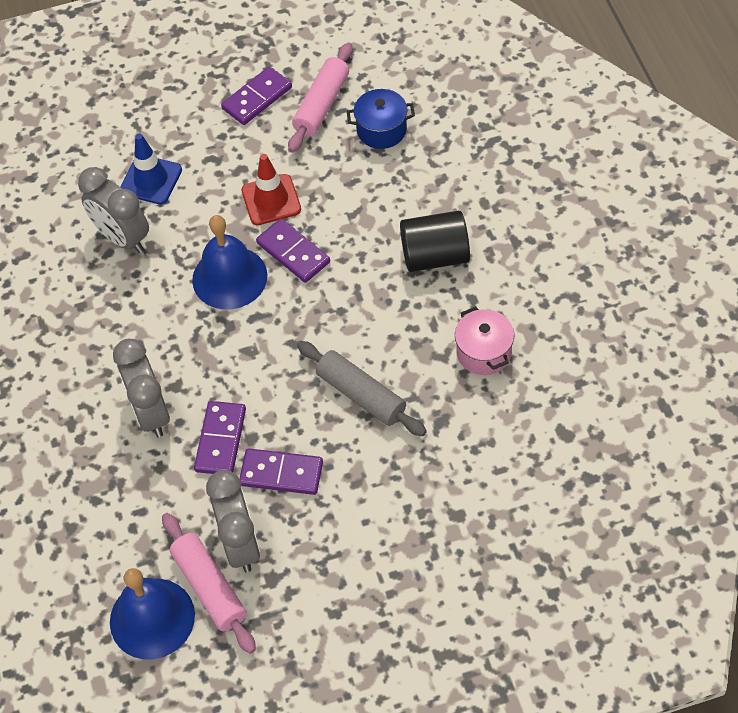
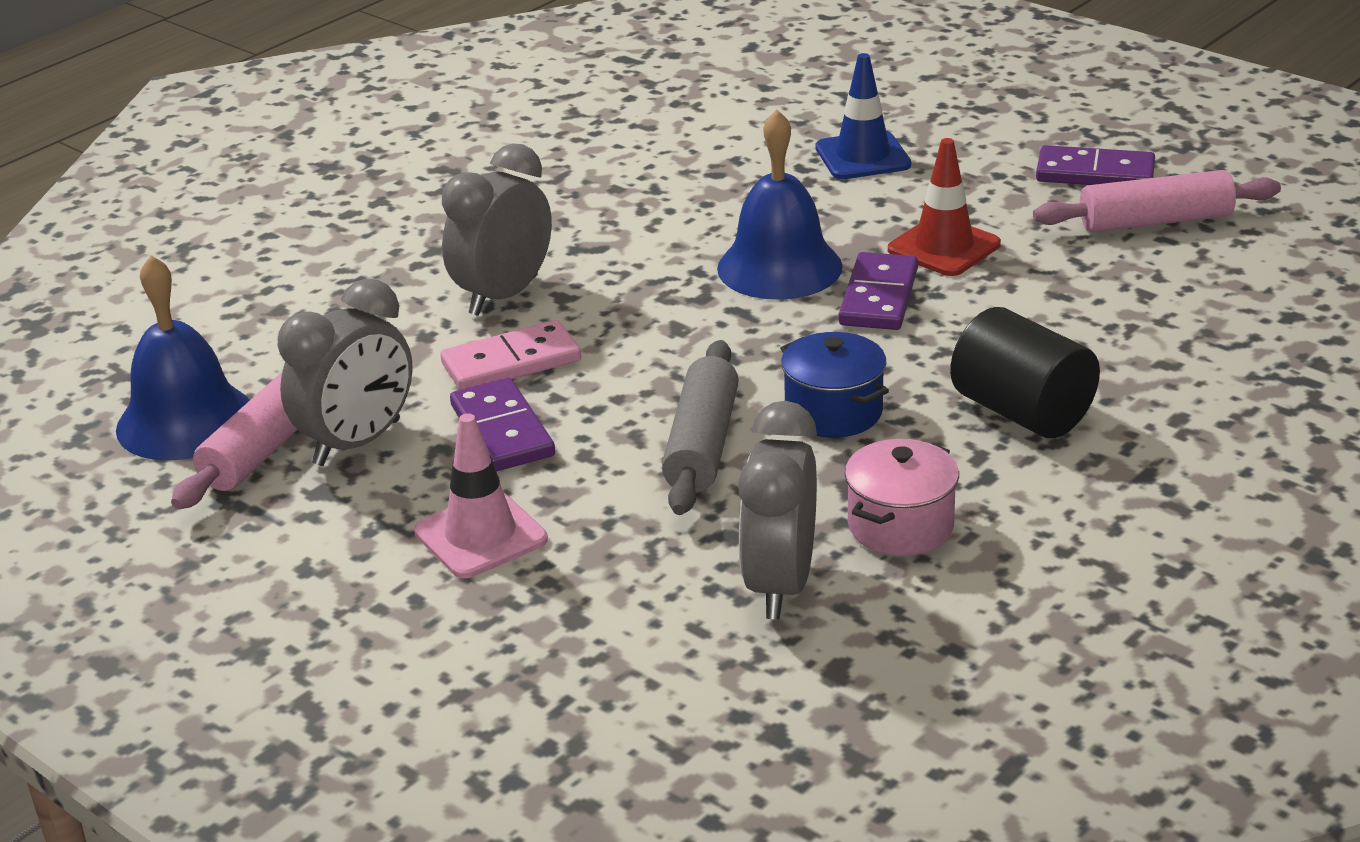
camera: 55 degrees right, 25 degrees down
grey clock [78,167,149,253] -> grey clock moved to [738,401,817,619]
purple domino [194,401,246,474] -> pink domino [440,320,581,390]
blue pot [347,89,415,149] -> blue pot moved to [780,332,889,438]
none -> pink traffic cone [414,413,548,578]

